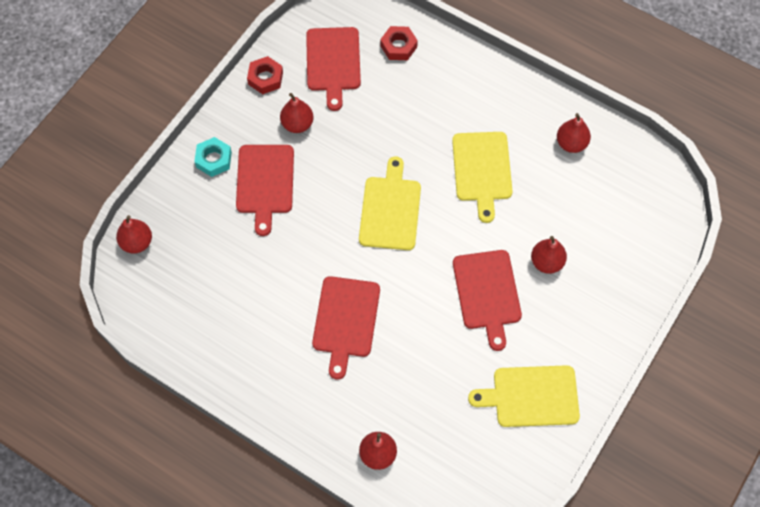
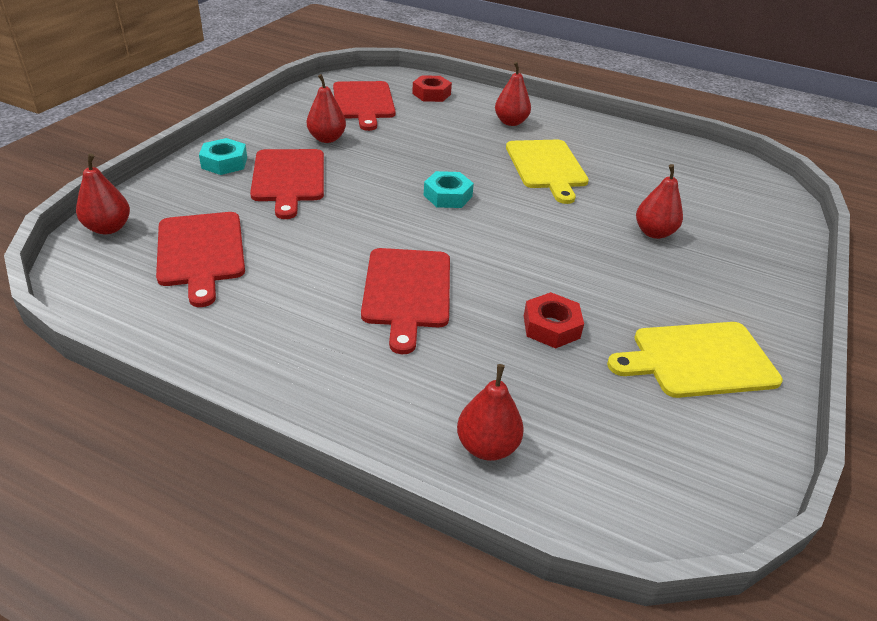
camera: 10 degrees left, 25 degrees down
red nut [247,56,283,94] -> red nut moved to [524,292,584,348]
yellow cutting board [359,157,421,250] -> turquoise nut [424,171,474,208]
red cutting board [453,250,522,351] -> red cutting board moved to [156,212,245,307]
red pear [557,113,591,153] -> red pear moved to [495,62,531,126]

